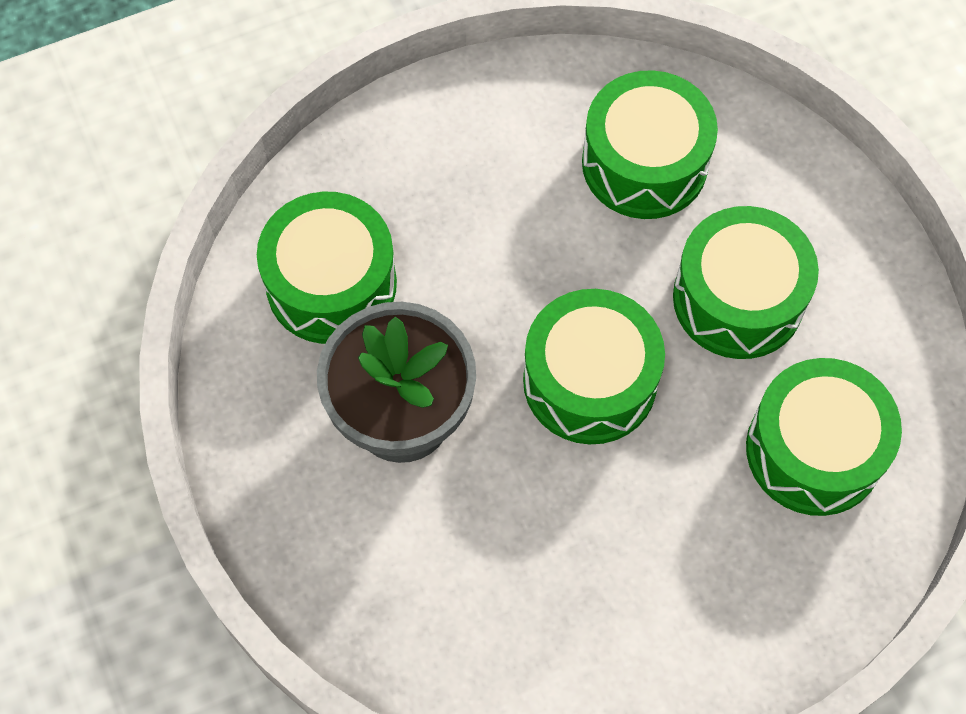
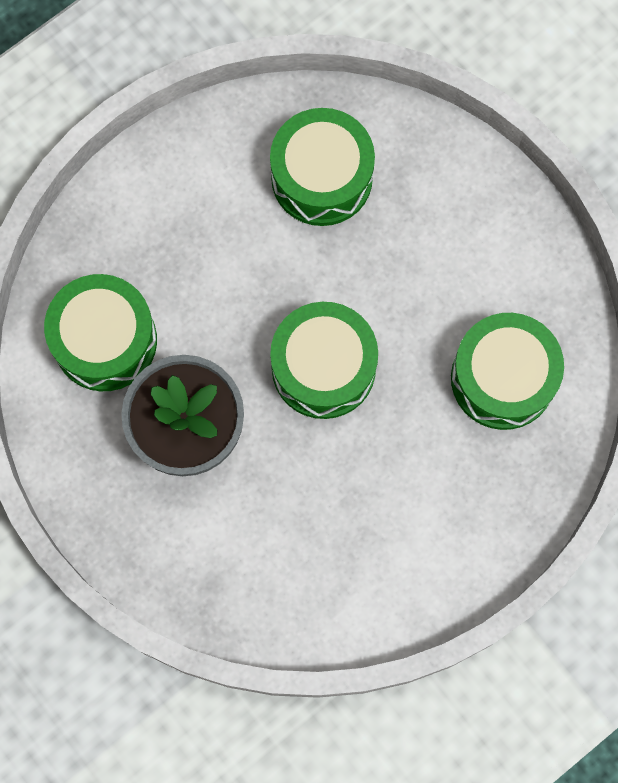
camera: 15 degrees left, 10 degrees up
green drum [673,206,819,359] -> none

